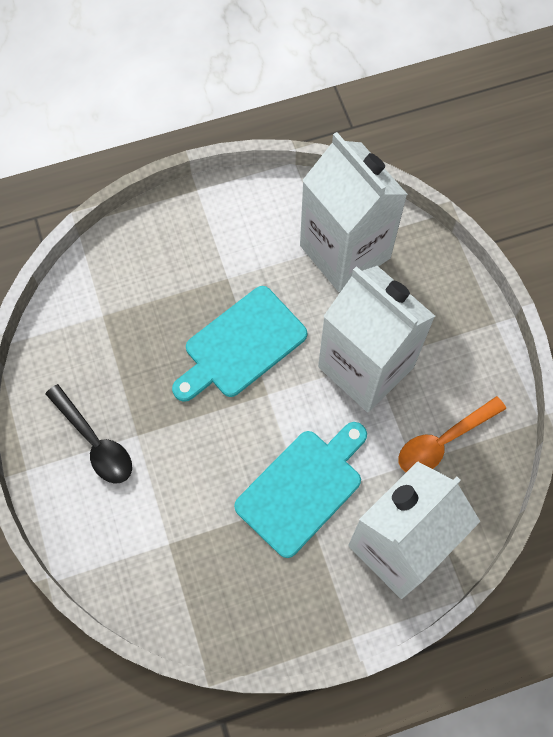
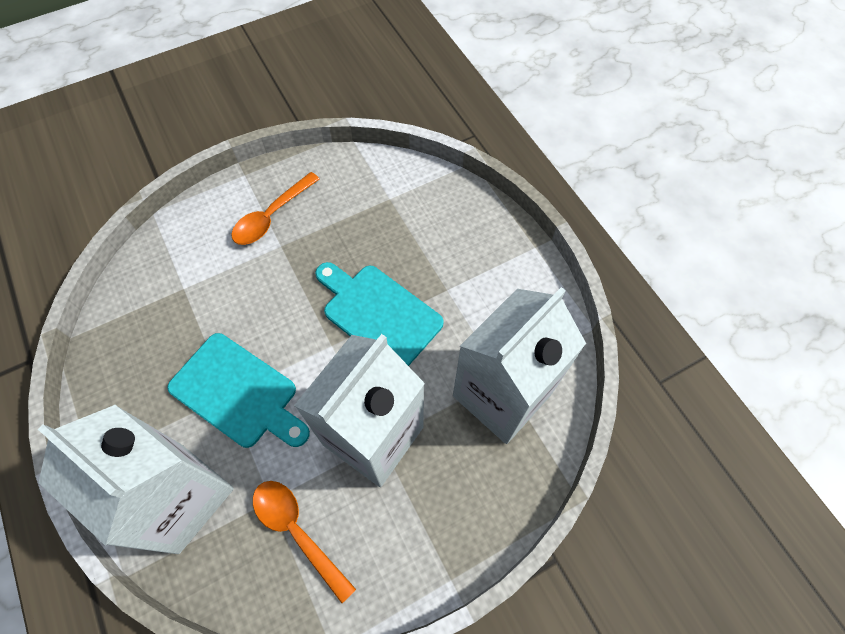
camera: 80 degrees right, 5 degrees down
black spoon [45,384,132,484] -> orange spoon [231,172,320,245]

